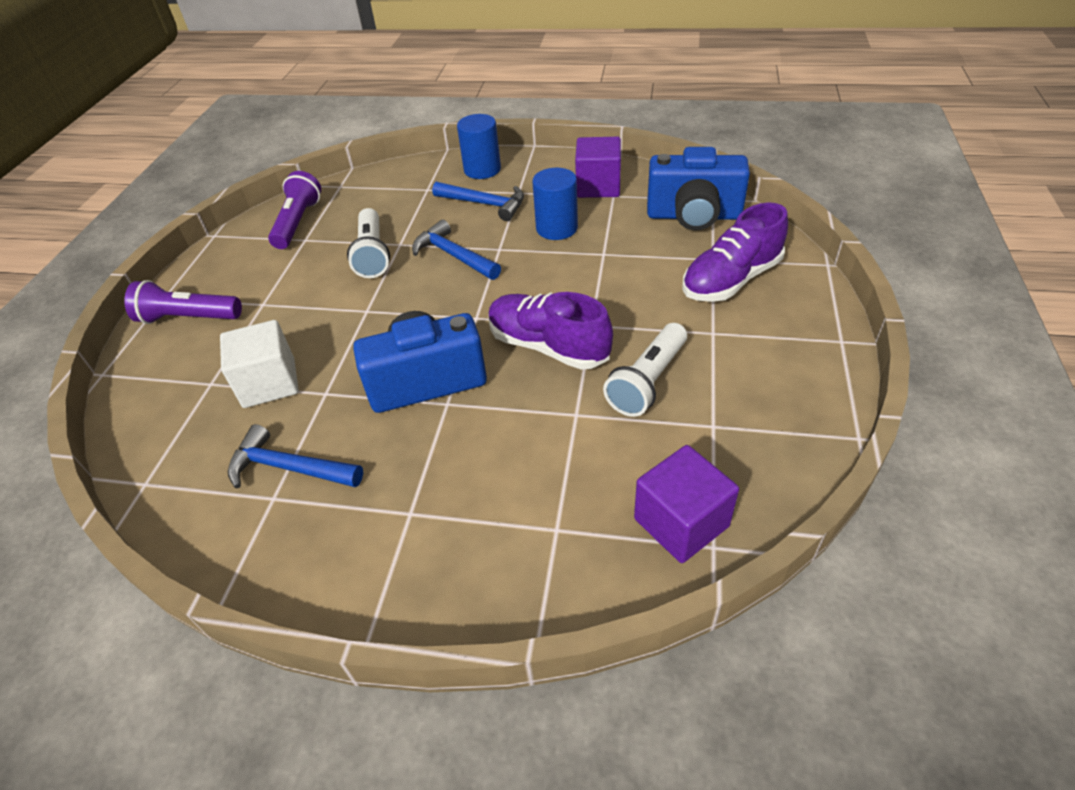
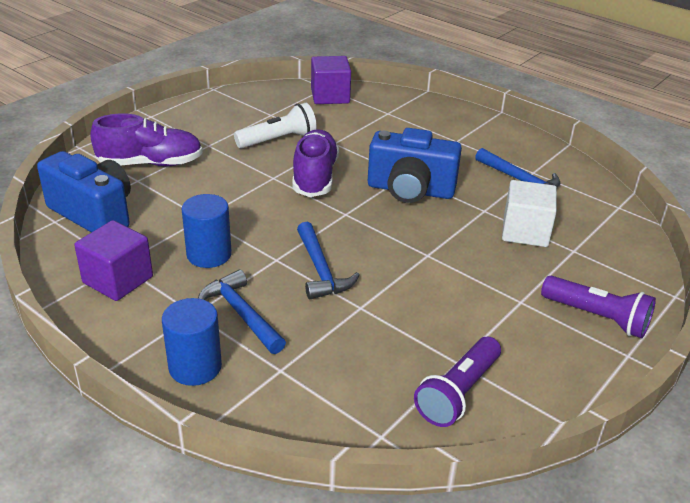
camera: 155 degrees left, 10 degrees down
white flashlight [347,208,390,278] -> none
purple shoe [488,292,613,370] -> purple shoe turned 150 degrees counterclockwise [292,129,339,197]

